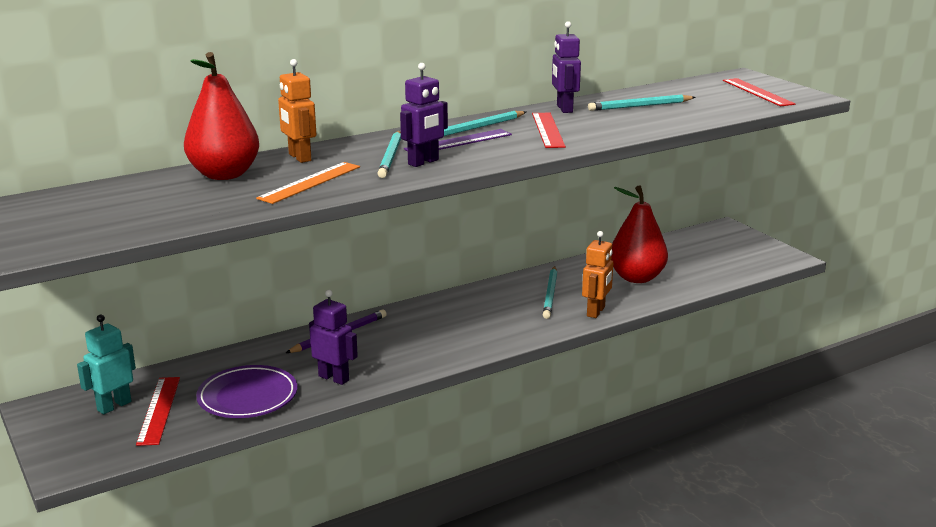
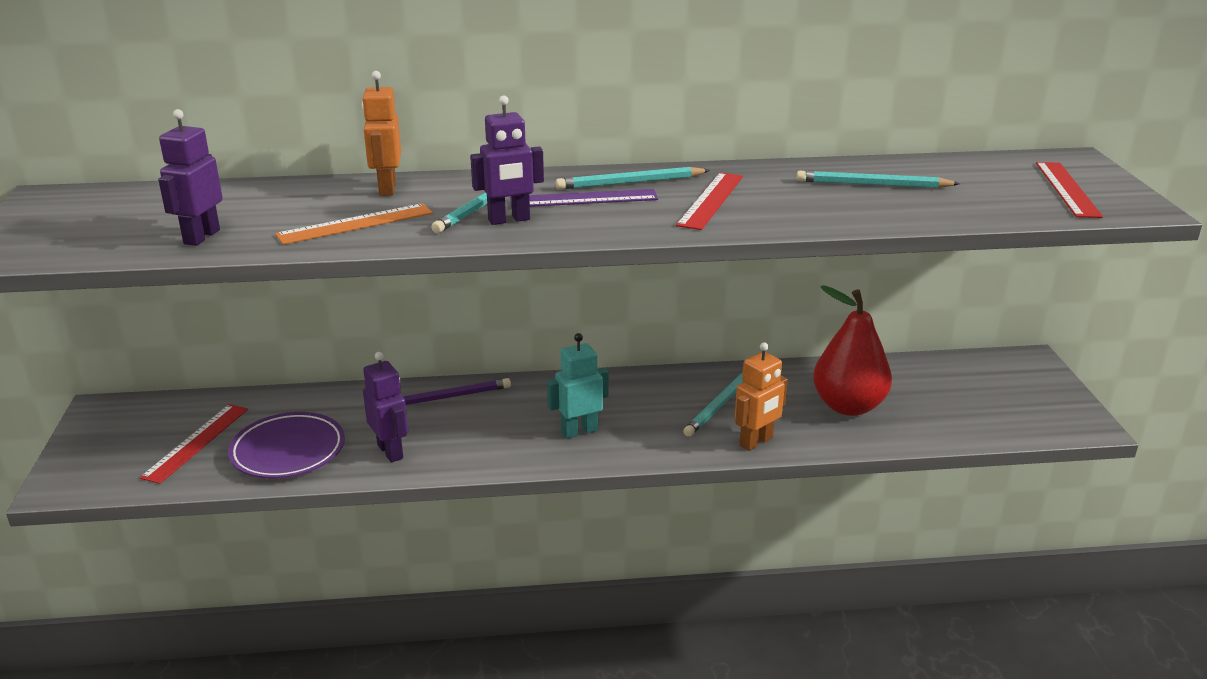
camera: 25 degrees right, 5 degrees up
turquoise robot [77,315,136,414] -> turquoise robot moved to [547,333,609,439]
red pear [184,52,259,180] -> none
purple robot [552,21,581,113] -> purple robot moved to [158,109,223,246]

